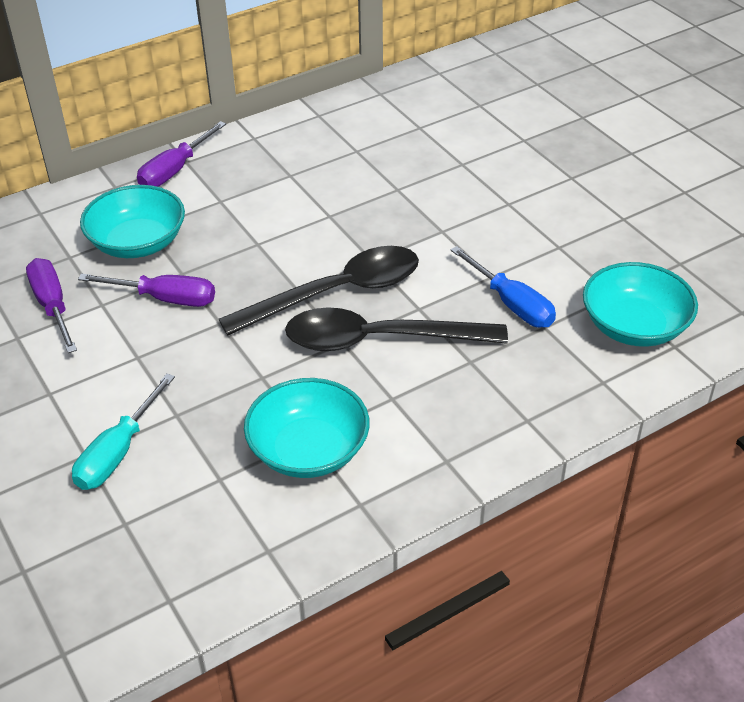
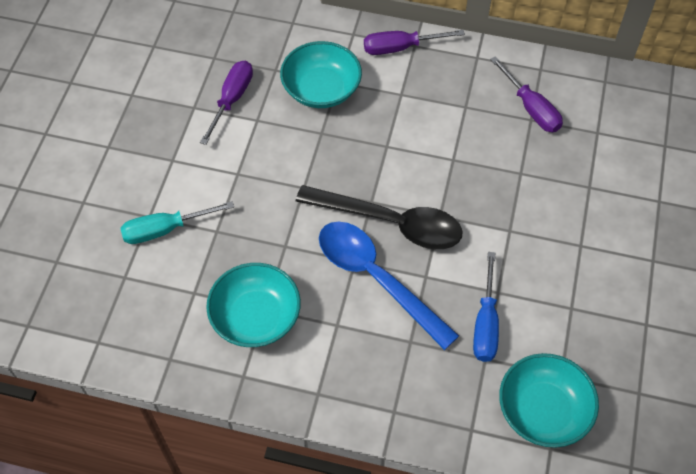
camera: 45 degrees right, 15 degrees up
purple screwdriver [78,274,215,307] -> purple screwdriver moved to [490,56,563,132]
black spoon [285,307,508,351] -> blue spoon [319,222,459,350]

